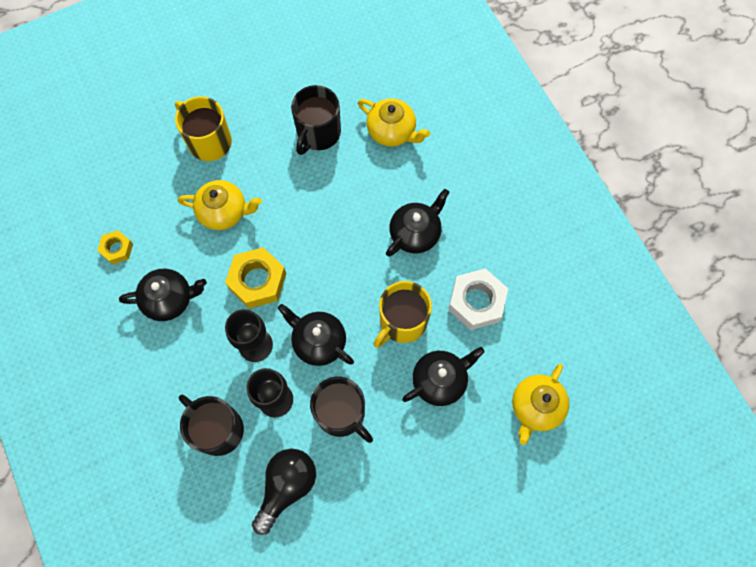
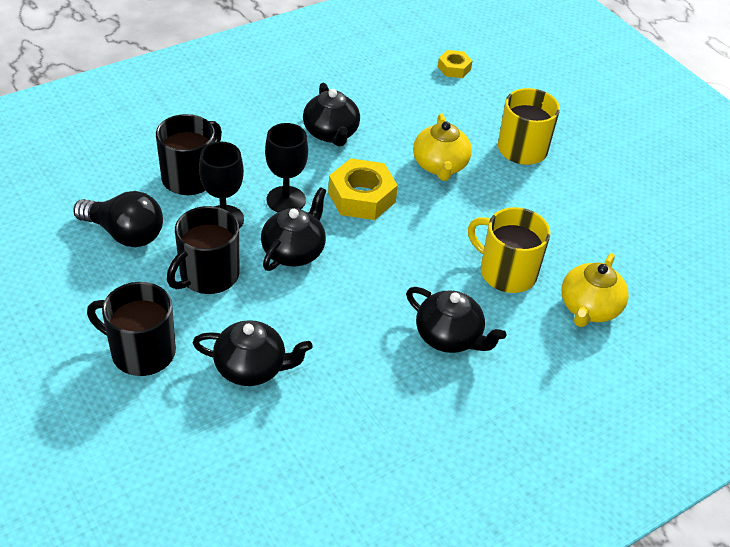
camera: 80 degrees right, 25 degrees down
yellow nut [97,230,133,264] -> yellow nut moved to [438,50,472,78]
black mug [291,85,341,155] -> black mug moved to [87,282,176,376]
yellow mug [374,281,432,348] -> yellow mug moved to [468,207,551,293]
black teapot [402,347,485,406] -> black teapot turned 45 degrees counterclockwise [193,320,313,386]
white nut [448,268,508,330] -> none
yellow teapot [512,364,569,445] -> none

